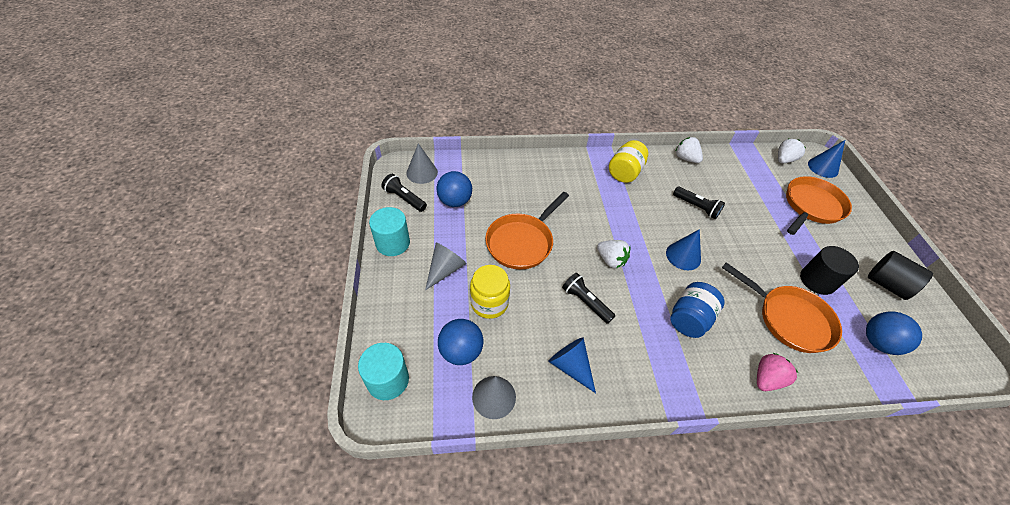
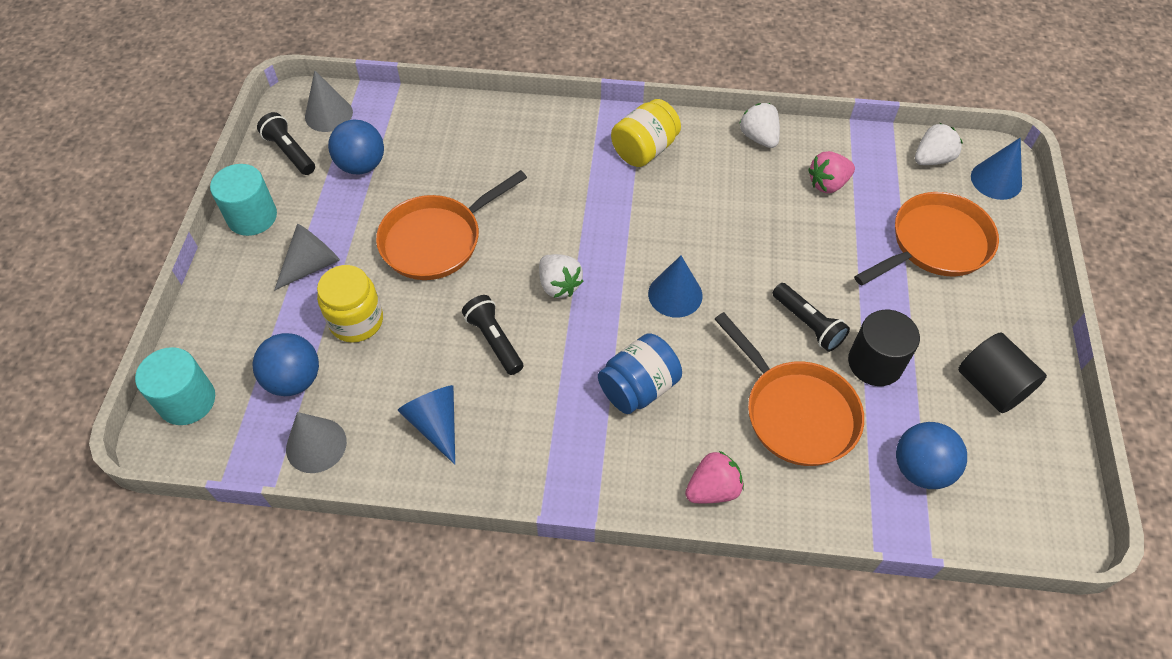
camera: 15 degrees right, 5 degrees up
black flashlight [673,187,725,219] -> black flashlight moved to [772,283,850,352]
none -> pink strawberry [808,151,855,193]

